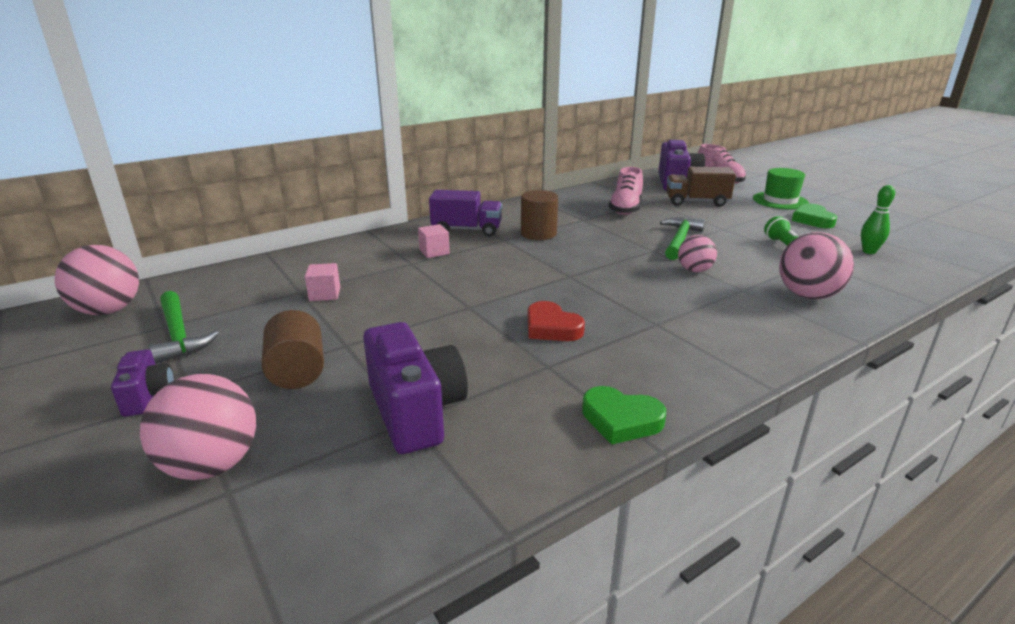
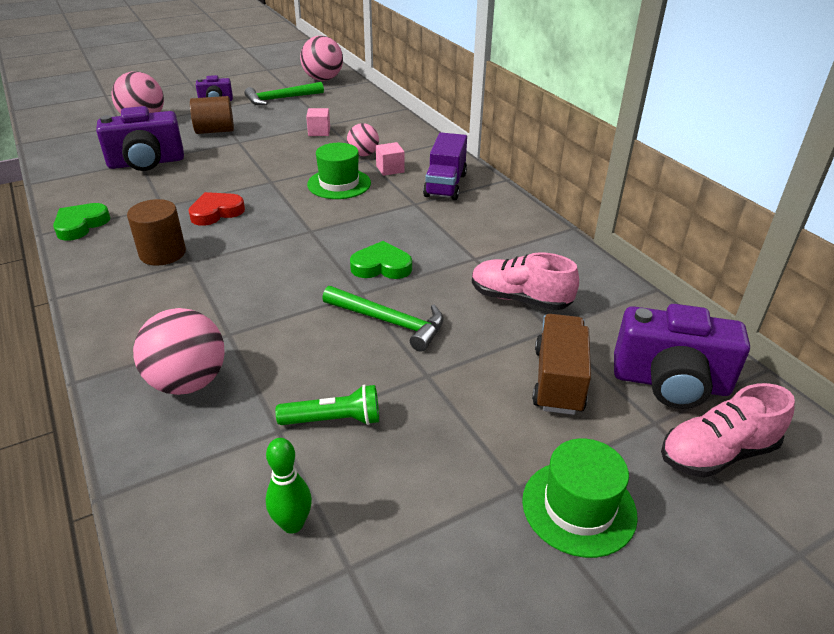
camera: 95 degrees right, 10 degrees up
brown cylinder [521,190,558,240] -> brown cylinder moved to [127,199,186,266]
pink ball [678,235,717,272] -> pink ball moved to [347,123,379,156]
green heart [792,203,837,228] -> green heart moved to [350,241,412,279]
none -> green hat [307,143,371,199]

